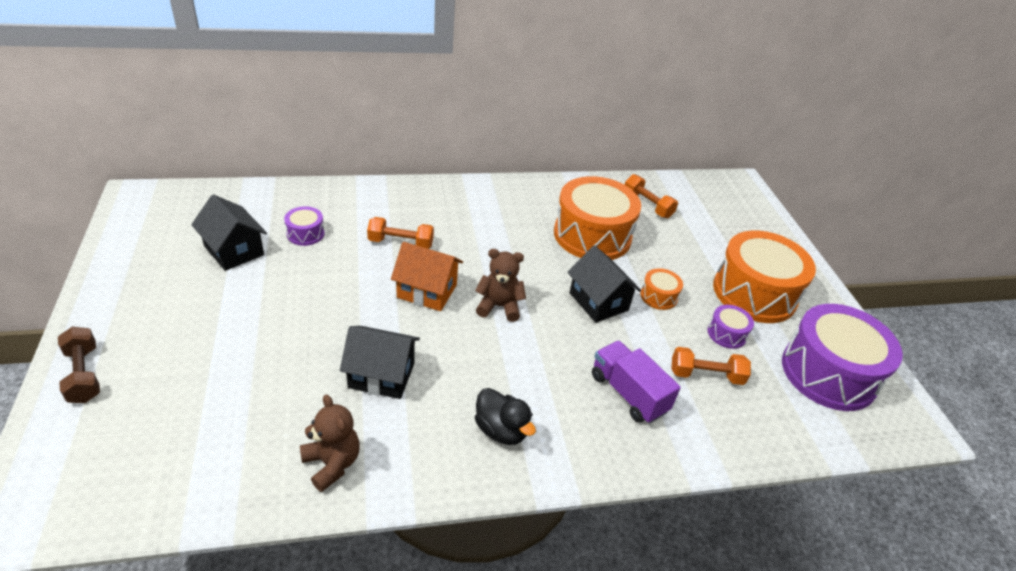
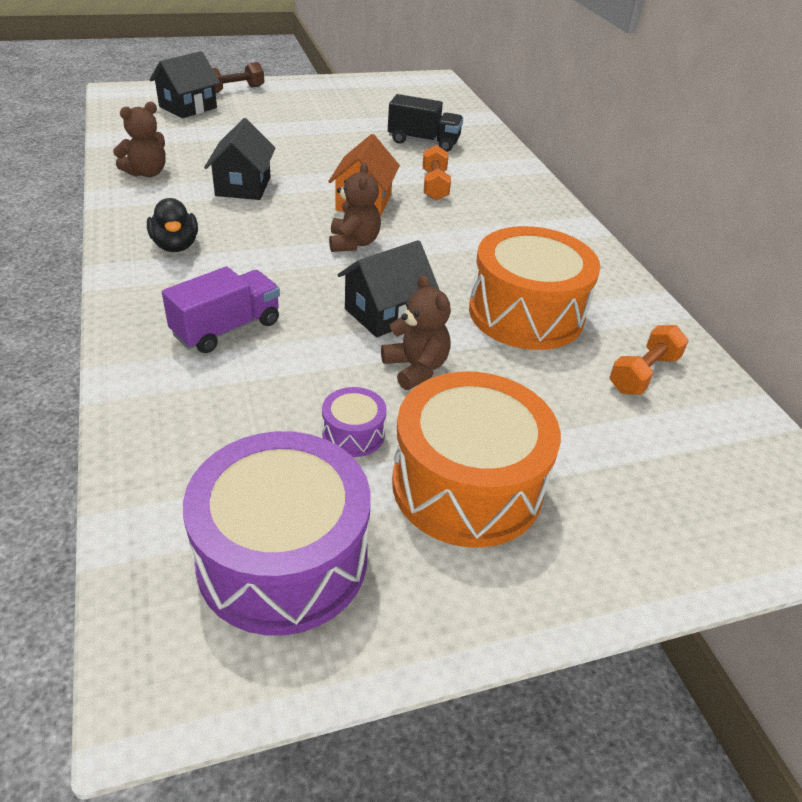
camera: 85 degrees right, 0 degrees up
black house [191,194,267,271] -> black house moved to [149,51,220,118]
purple drum [284,206,325,246] -> black truck [388,94,463,152]
black duck [475,388,536,445] -> black duck turned 60 degrees counterclockwise [147,198,198,252]
orange drum [640,268,683,310] -> brown teddy bear [381,275,451,390]
orange dumbbell [672,347,751,385] -> none

